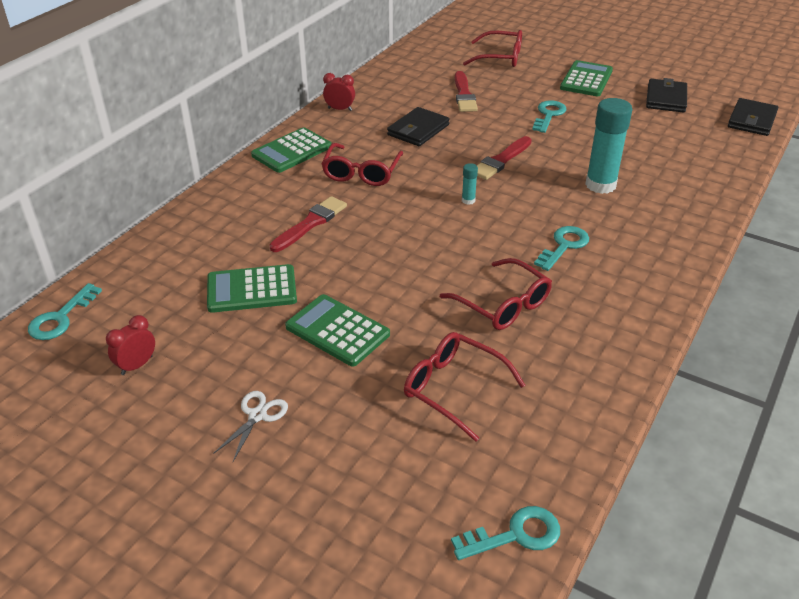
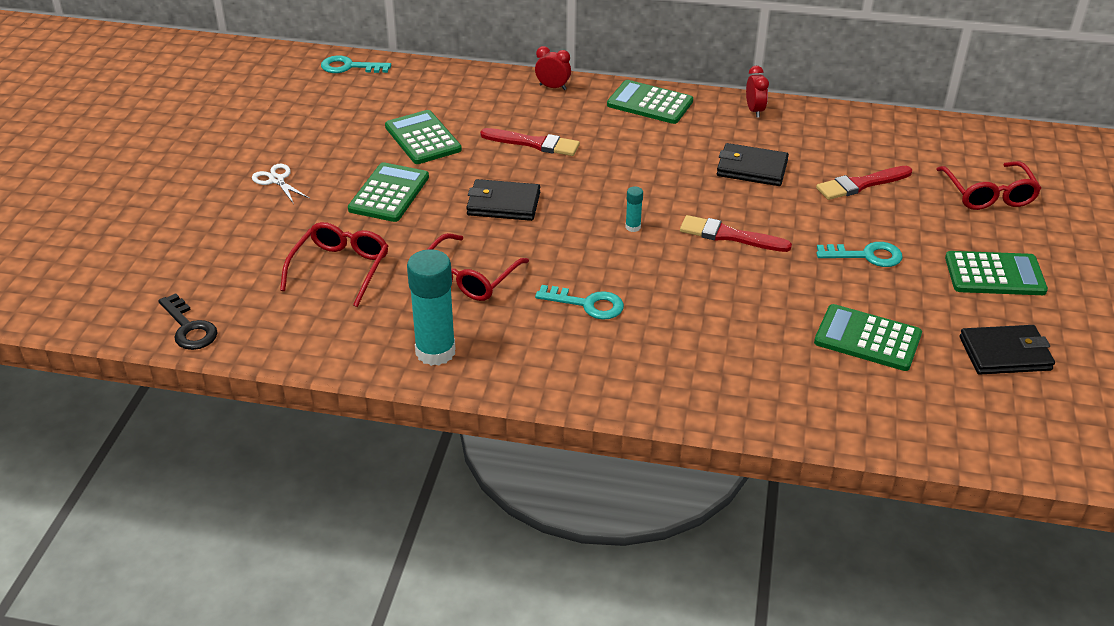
camera: 70 degrees right, 0 degrees up
red clock [106,315,155,375] -> red clock moved to [535,46,571,90]
white scissors [213,391,288,461] -> white scissors turned 135 degrees counterclockwise [252,164,310,204]
red glasses [322,143,403,186] -> none
turquoise key [451,506,560,560] -> black key [158,293,218,350]
turquoise glue stick [585,98,632,194] -> turquoise glue stick moved to [407,249,455,366]
black wallet [728,98,778,136] -> black wallet moved to [466,179,540,221]
none -> green calculator [814,304,922,371]

